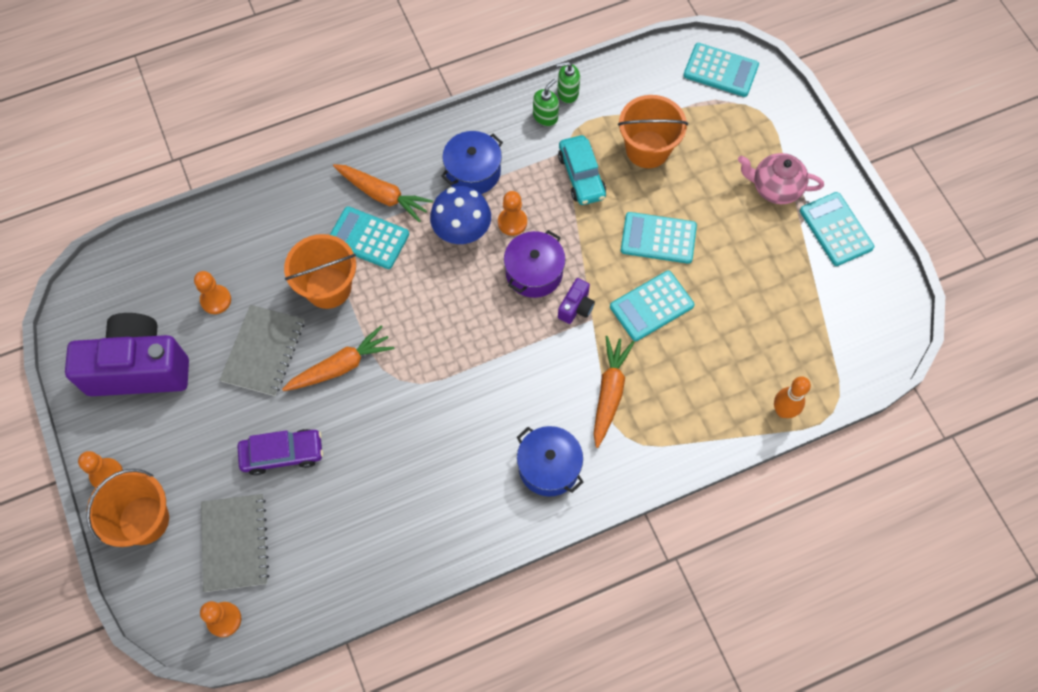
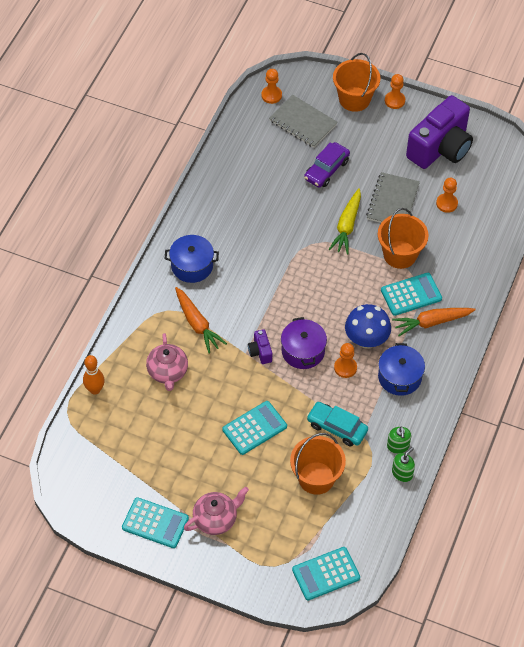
camera: 135 degrees right, 10 degrees down
grey notebook [220,305,304,396] -> grey notebook turned 45 degrees clockwise [366,172,420,223]
orange carrot [282,325,394,391] -> yellow carrot [329,188,361,254]
turquoise calculator [610,270,695,341] -> none
none -> pink teapot [146,333,188,391]

